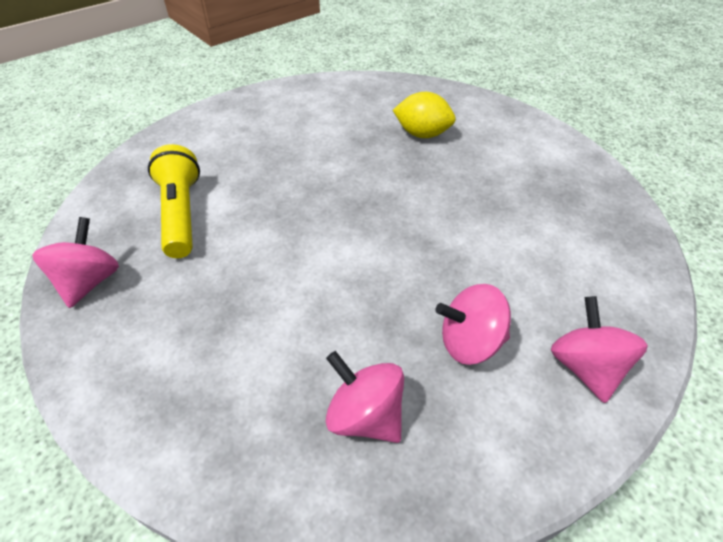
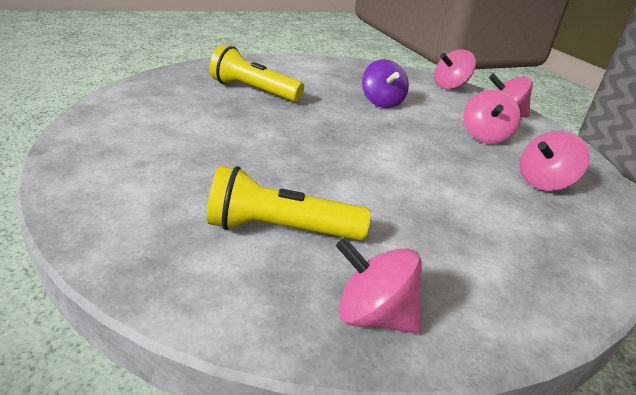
camera: 75 degrees left, 15 degrees down
yellow lemon [393,92,456,138] -> yellow flashlight [209,45,304,102]
none -> purple spinning top [362,59,409,108]
none -> pink spinning top [434,49,476,89]

